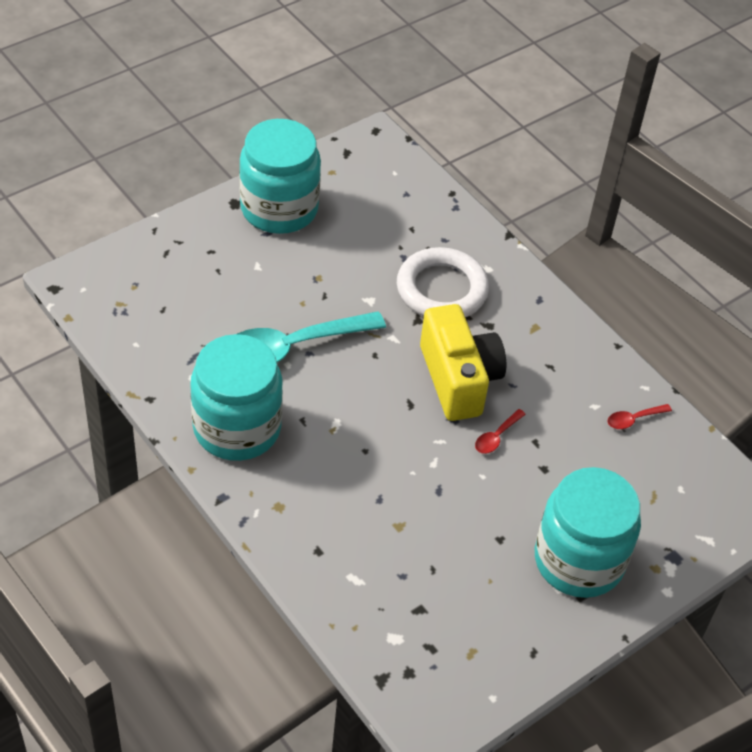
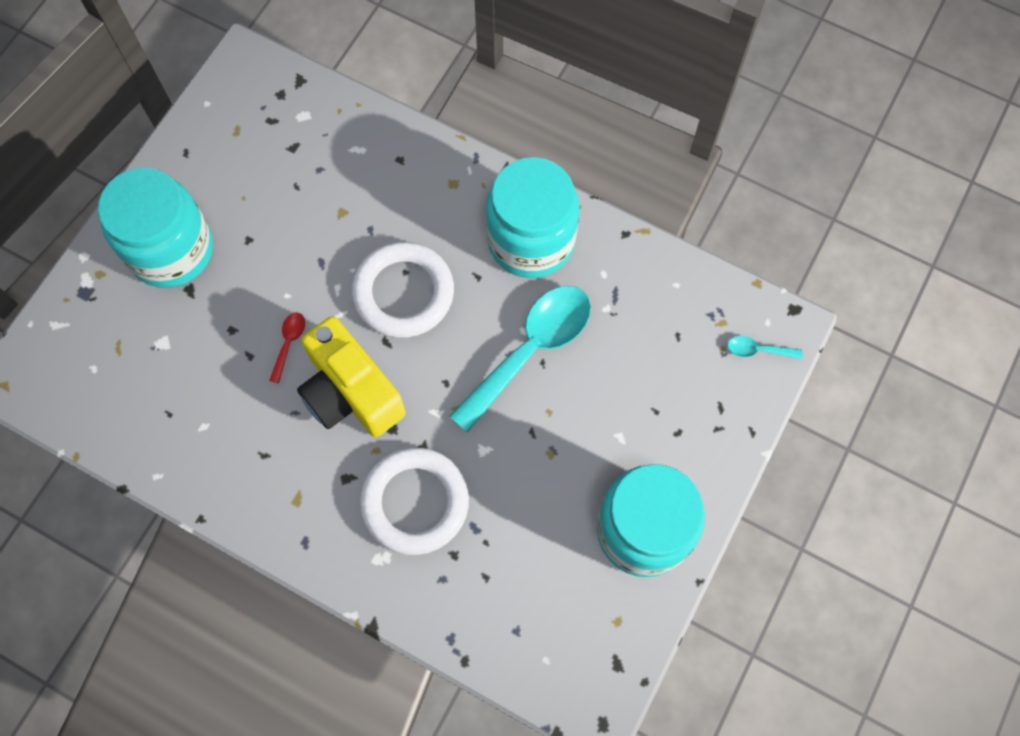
camera: 160 degrees right, 20 degrees up
red spoon [607,404,672,429] -> none
none -> white ring [352,242,454,338]
none -> turquoise spoon [727,336,803,359]

